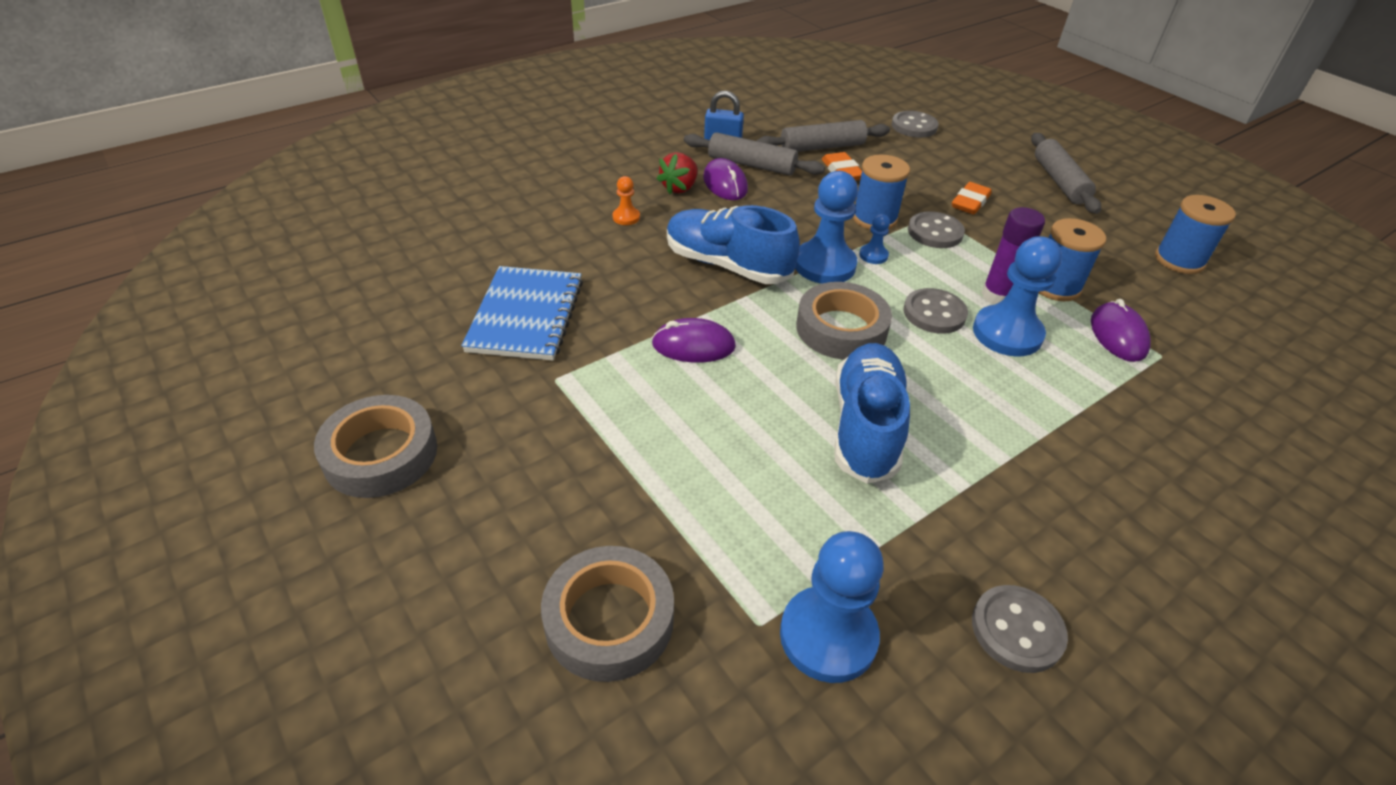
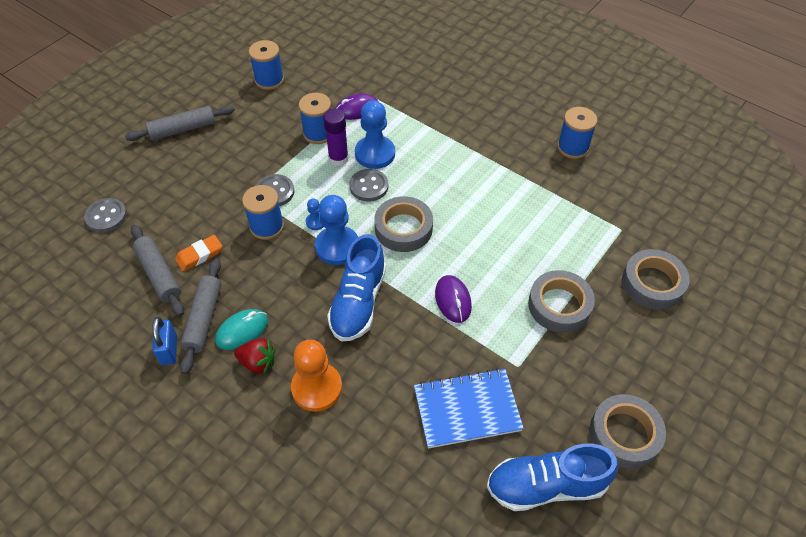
camera: 105 degrees left, 10 degrees up
orange pawn [613,176,640,225] -> orange pawn [291,340,342,412], size x2.14
purple mouse [703,158,748,200] -> turquoise mouse [215,309,268,350]
blue pawn [780,531,884,683] -> none
blue shoe [834,343,910,484] -> blue shoe moved to [487,443,618,511]
orange eraser [952,182,991,214] -> none
grey button [972,585,1068,673] -> blue spool [557,107,598,159]
none -> grey tape [528,270,595,333]

